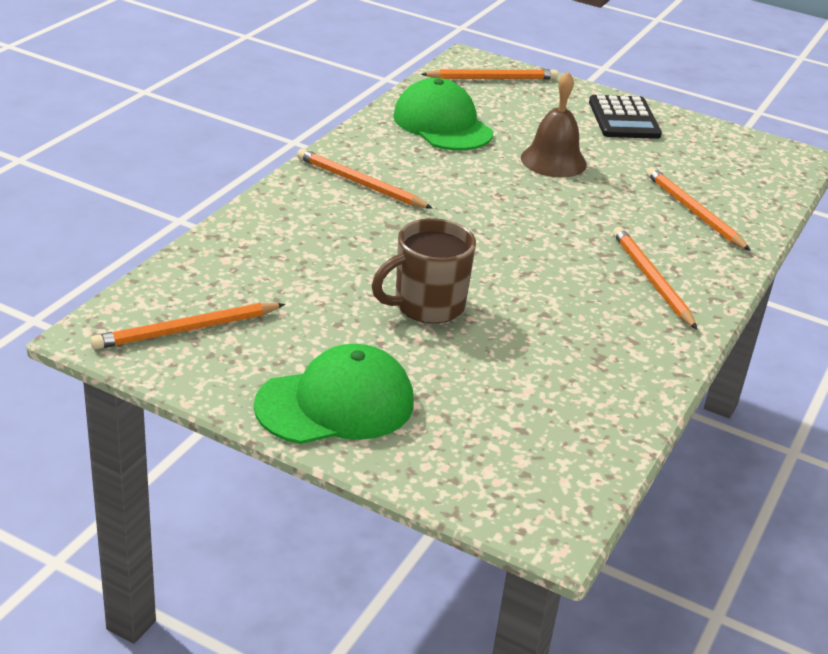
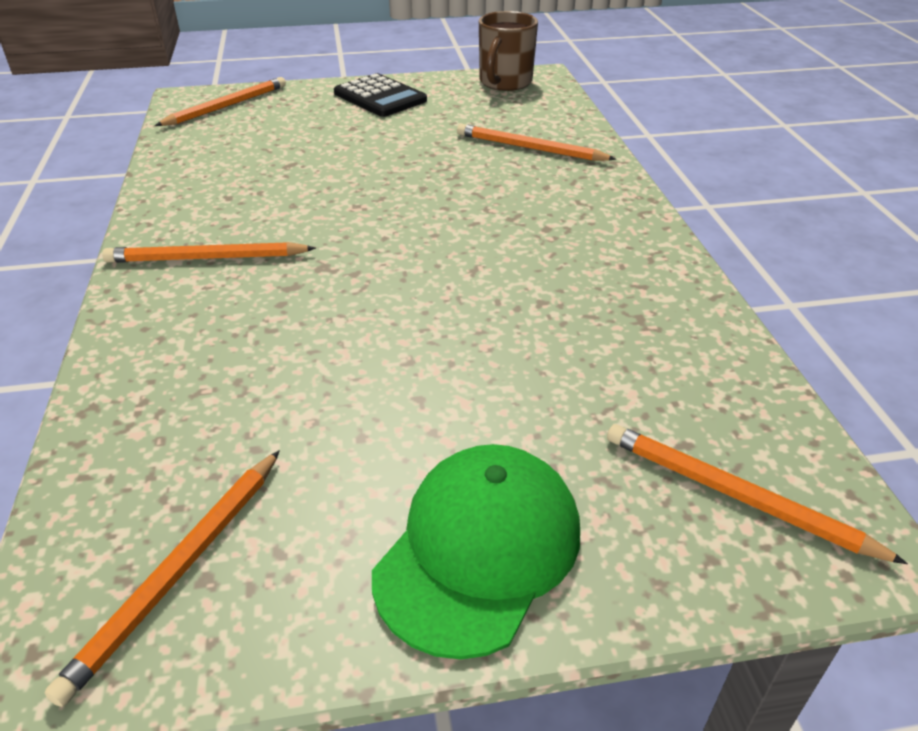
camera: 35 degrees left, 5 degrees up
brown mug [372,218,476,323] -> brown mug moved to [479,11,538,91]
green cap [393,78,493,151] -> none
brown bell [521,72,587,178] -> none
orange pencil [613,227,698,330] -> orange pencil moved to [607,424,908,564]

